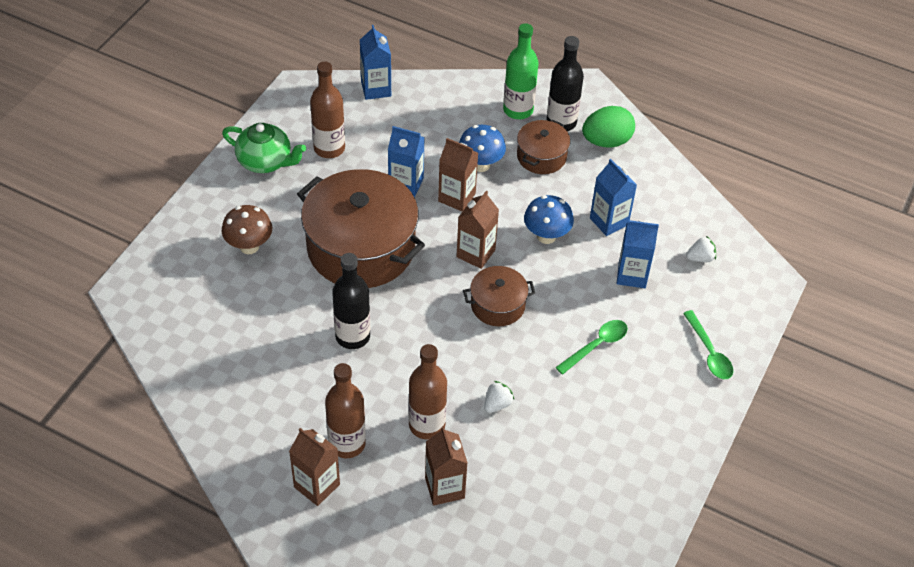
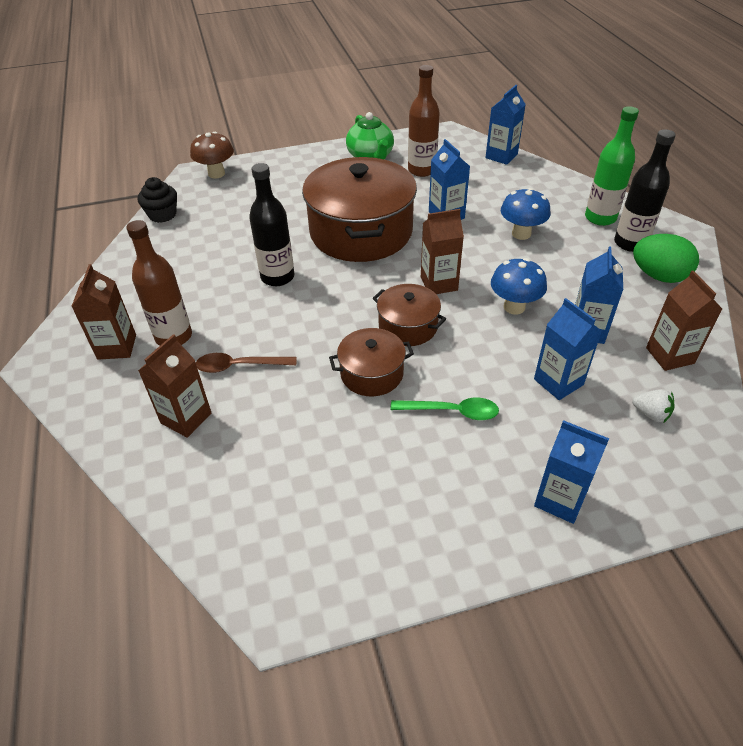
camera: 50 degrees right, 5 degrees down
brown mushroom [222,205,272,254] -> brown mushroom moved to [190,132,234,179]
brown bottle [409,344,447,439] -> brown spoon [196,353,297,373]
brown carton [438,138,478,212] -> brown carton moved to [646,271,722,371]
white strawberry [484,381,514,413] -> none
brown pot [517,120,570,174] -> brown pot moved to [329,328,414,396]
green spoon [683,310,733,379] -> blue carton [534,420,609,524]
none -> black cupcake [137,177,177,223]

